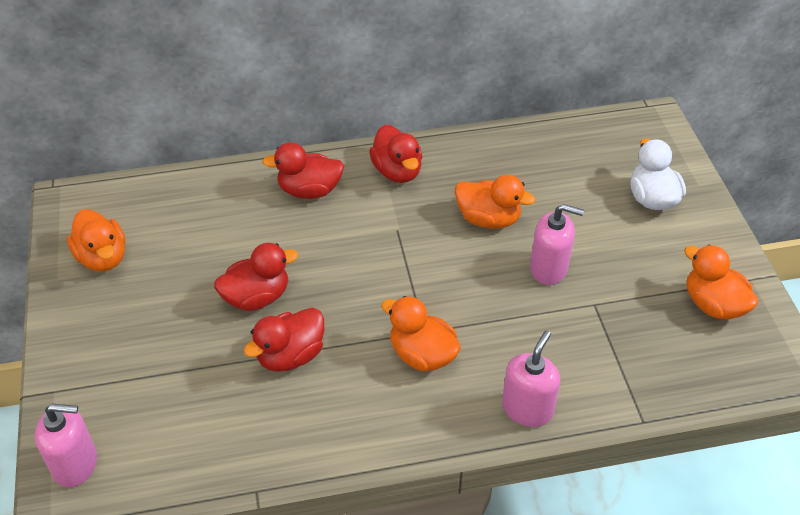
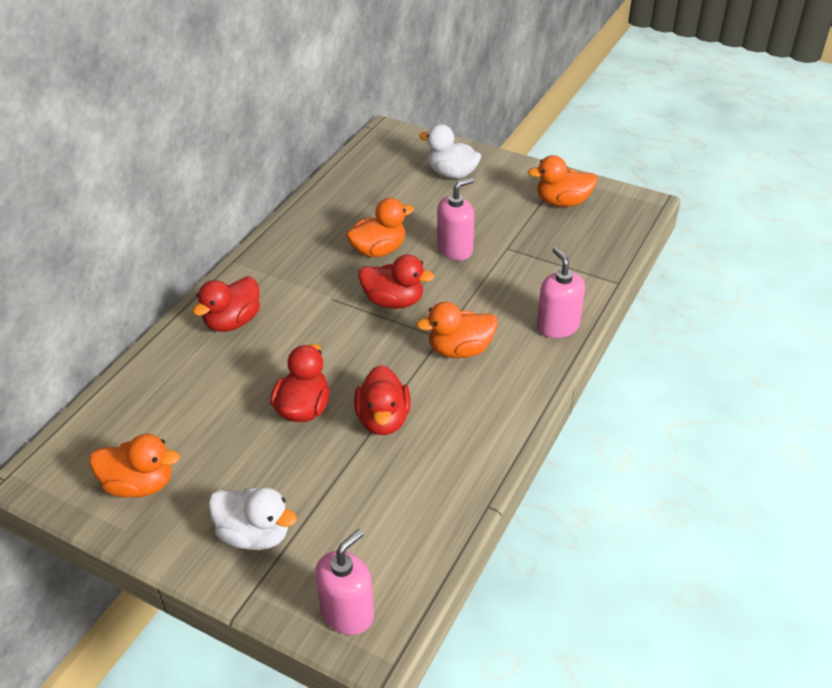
camera: 50 degrees left, 5 degrees down
red duck [369,125,422,183] -> red duck moved to [358,254,435,309]
none -> white duck [208,487,297,550]

